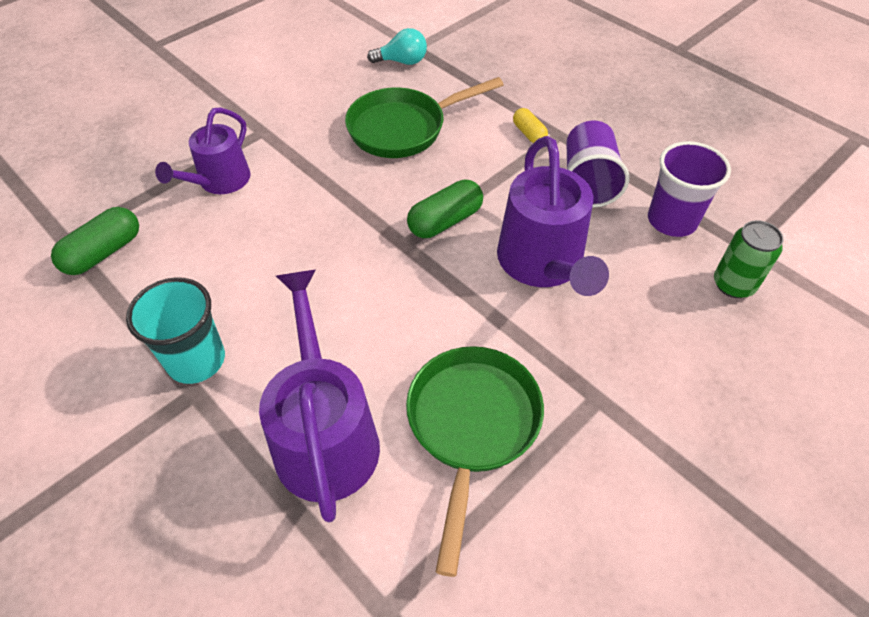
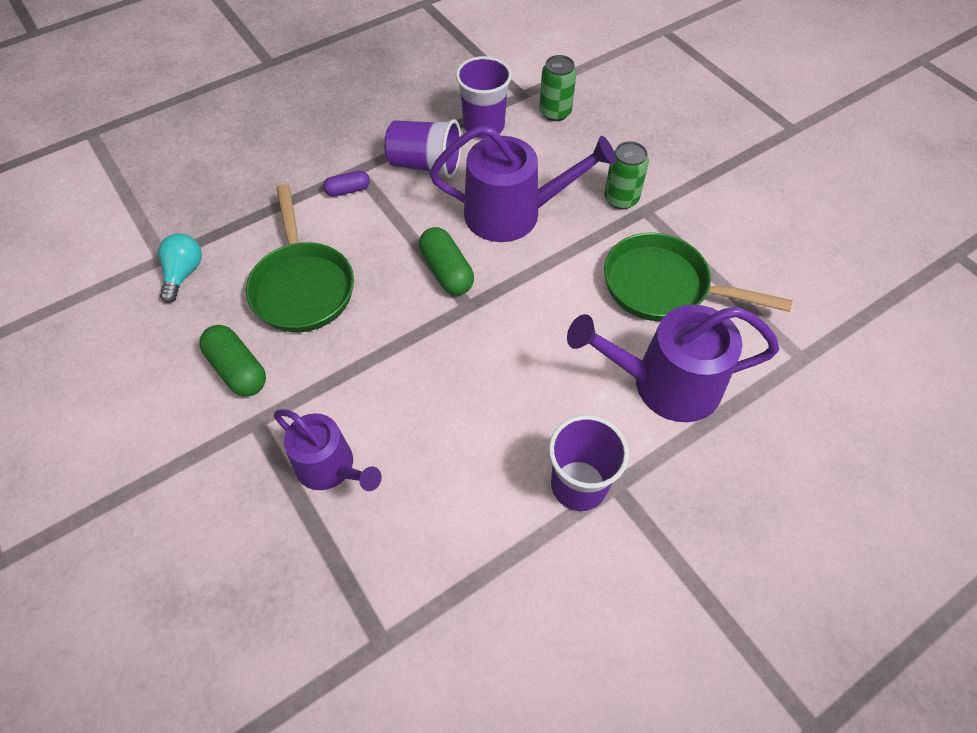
camera: 80 degrees left, 5 degrees up
green capsule [51,207,139,275] -> green capsule moved to [199,325,266,396]
turquoise cup [126,277,225,384] -> purple cup [549,415,629,511]
yellow capsule [513,108,548,143] -> purple capsule [323,171,370,197]
none -> green can [604,141,649,209]

